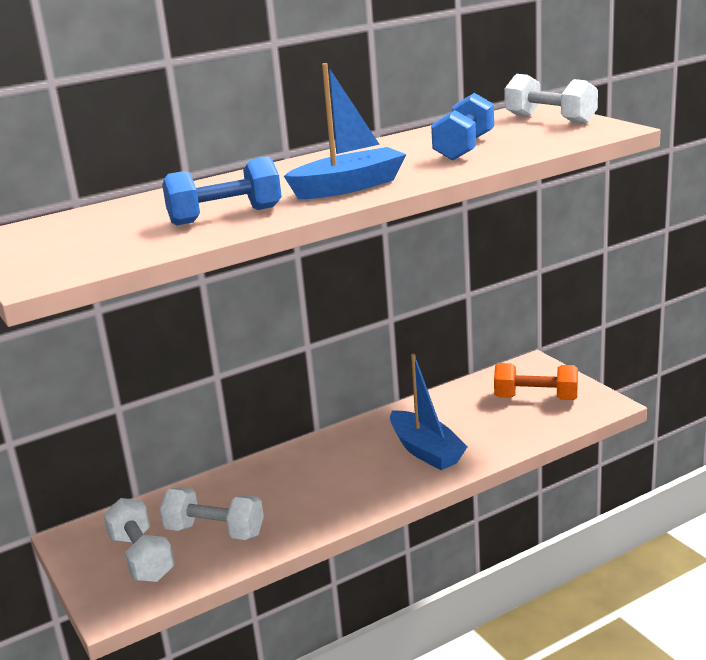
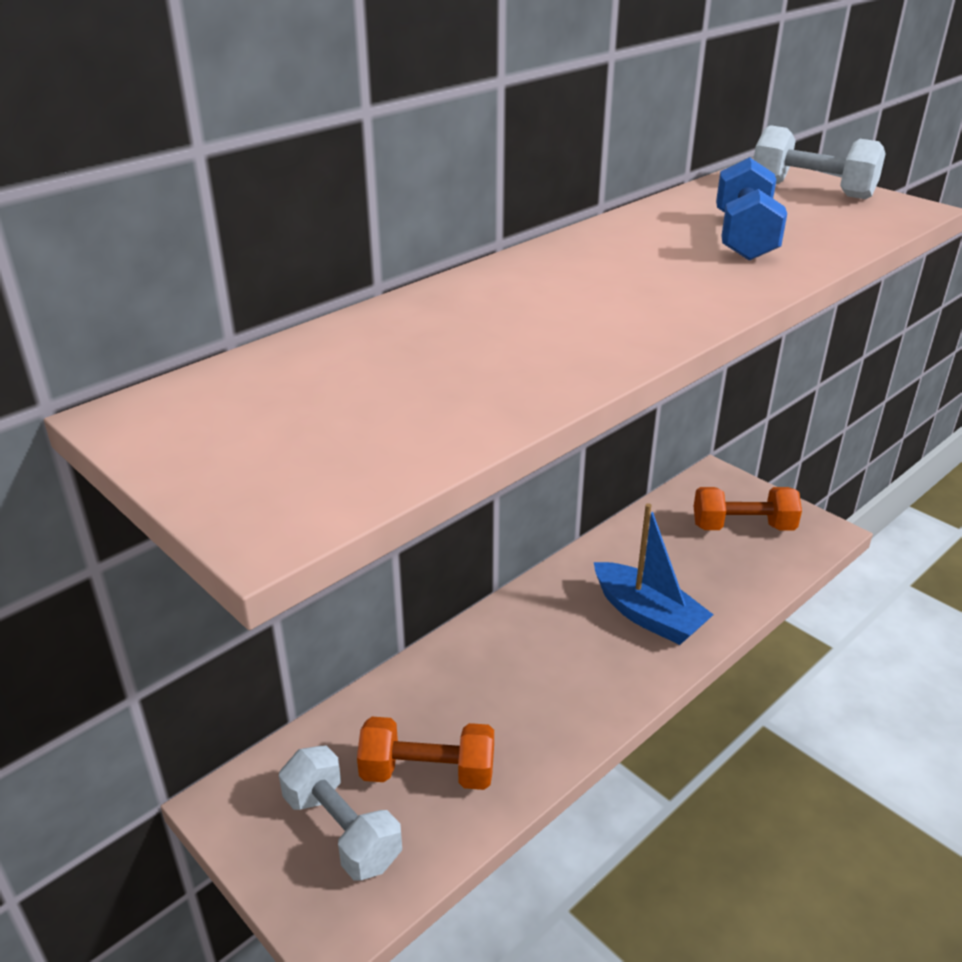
camera: 15 degrees left, 10 degrees up
white dumbbell [160,487,264,540] -> orange dumbbell [357,717,494,790]
blue dumbbell [162,157,282,225] -> none
blue boat [284,63,407,199] -> none

